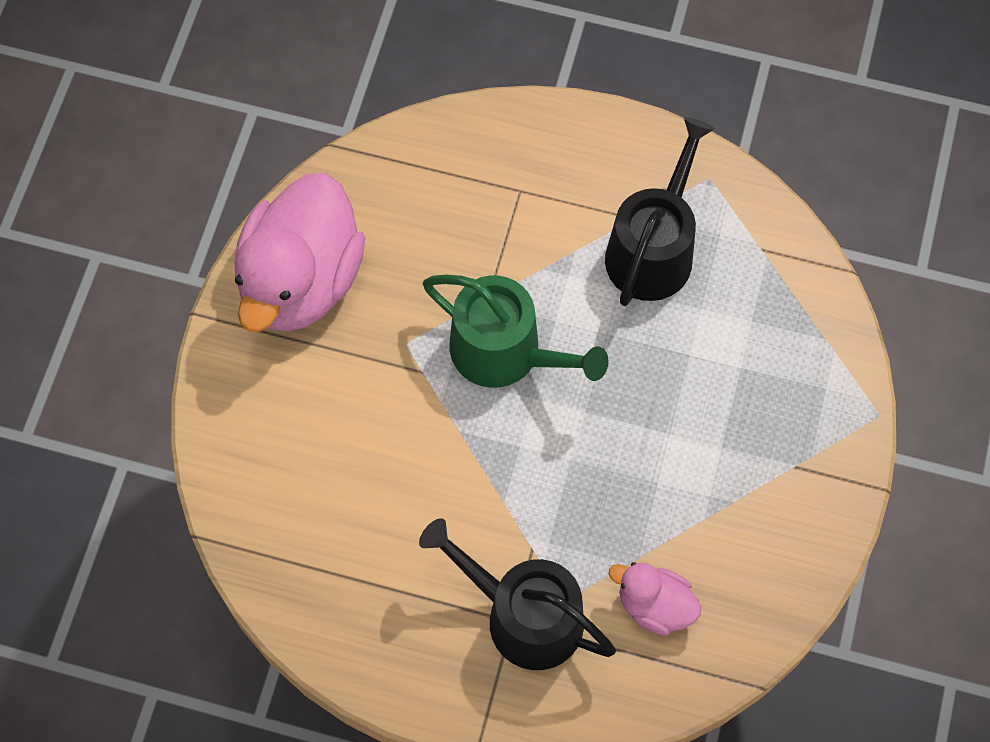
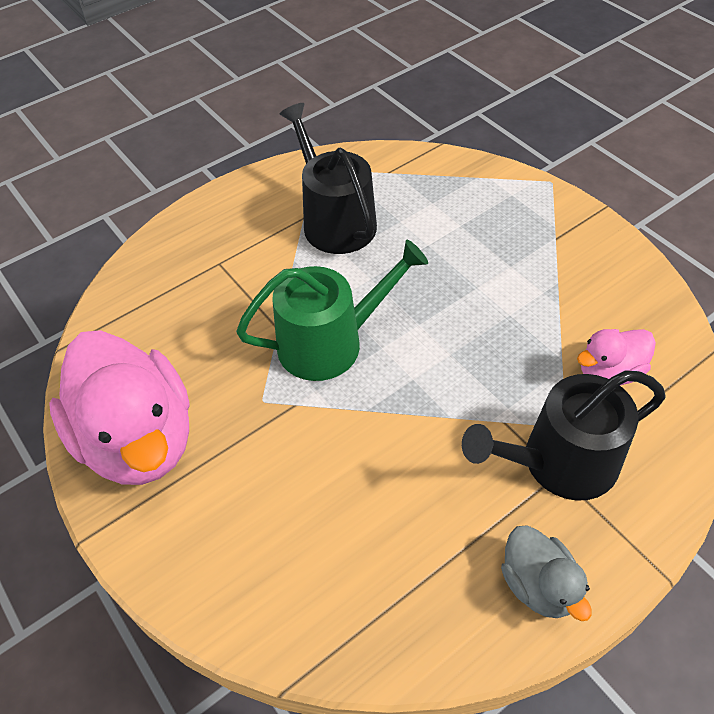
camera: 50 degrees left, 15 degrees down
none -> grey duck [501,525,592,621]

